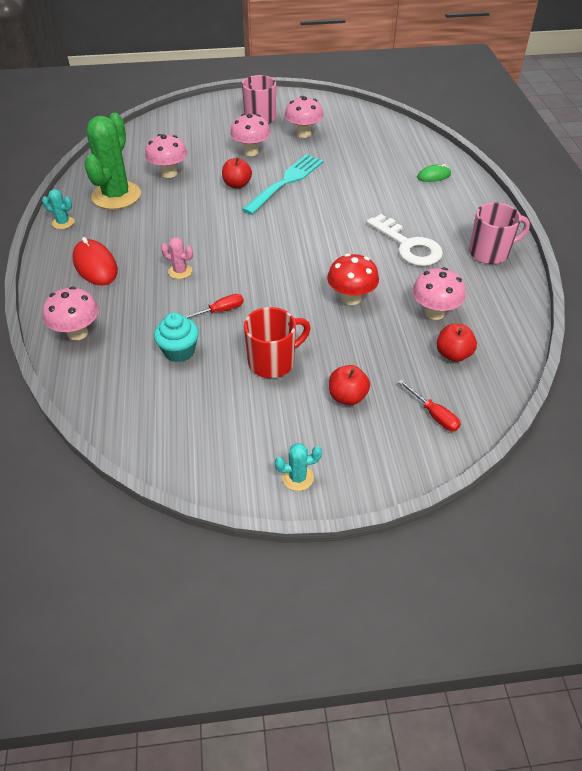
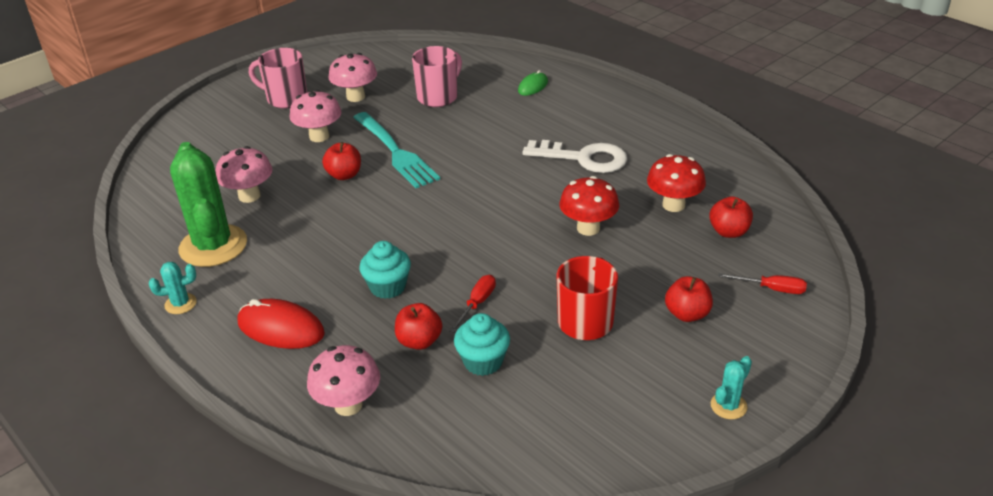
camera: 35 degrees left, 10 degrees down
pink cactus [161,237,193,279] -> turquoise cupcake [359,241,411,299]
turquoise fork [242,154,324,215] -> turquoise fork turned 150 degrees clockwise [353,112,440,188]
pink mushroom [412,267,466,320] -> red mushroom [647,154,706,212]
pink mug [469,202,530,264] -> pink mug moved to [412,46,462,107]
none -> red apple [395,303,442,350]

